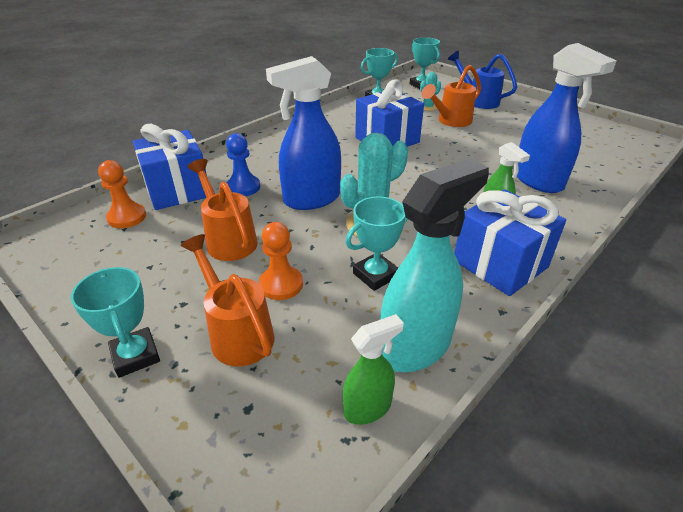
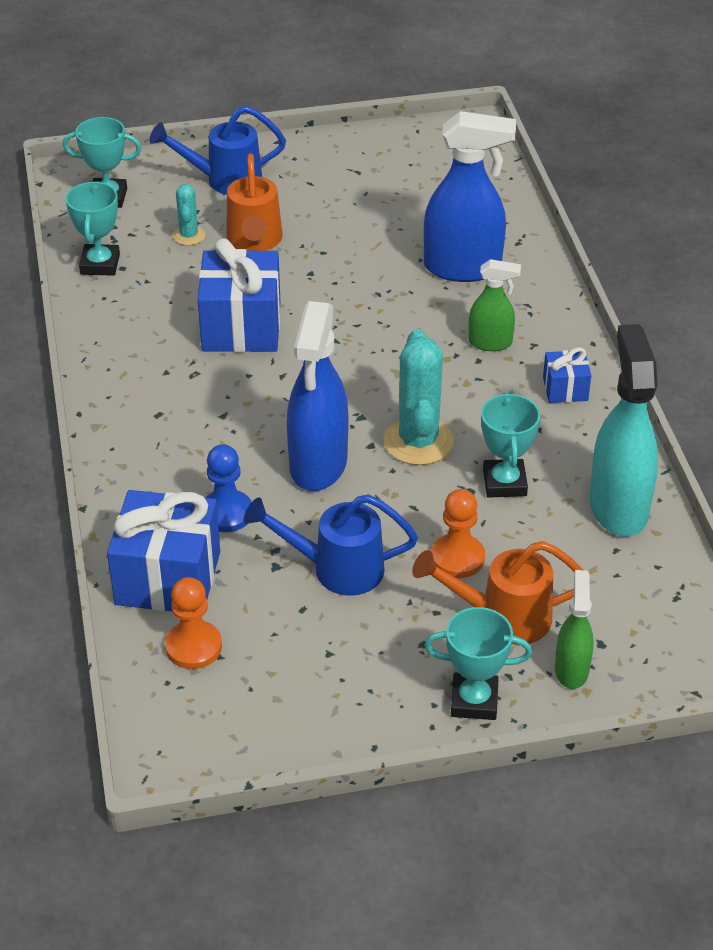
camera: 55 degrees left, 5 degrees up
orange watering can [188,159,258,261] -> blue watering can [244,494,418,596]
green spray bottle [343,314,404,425] -> green spray bottle moved to [555,570,594,689]
blue gift [454,189,566,296] -> blue gift [543,347,591,403], size x0.50

